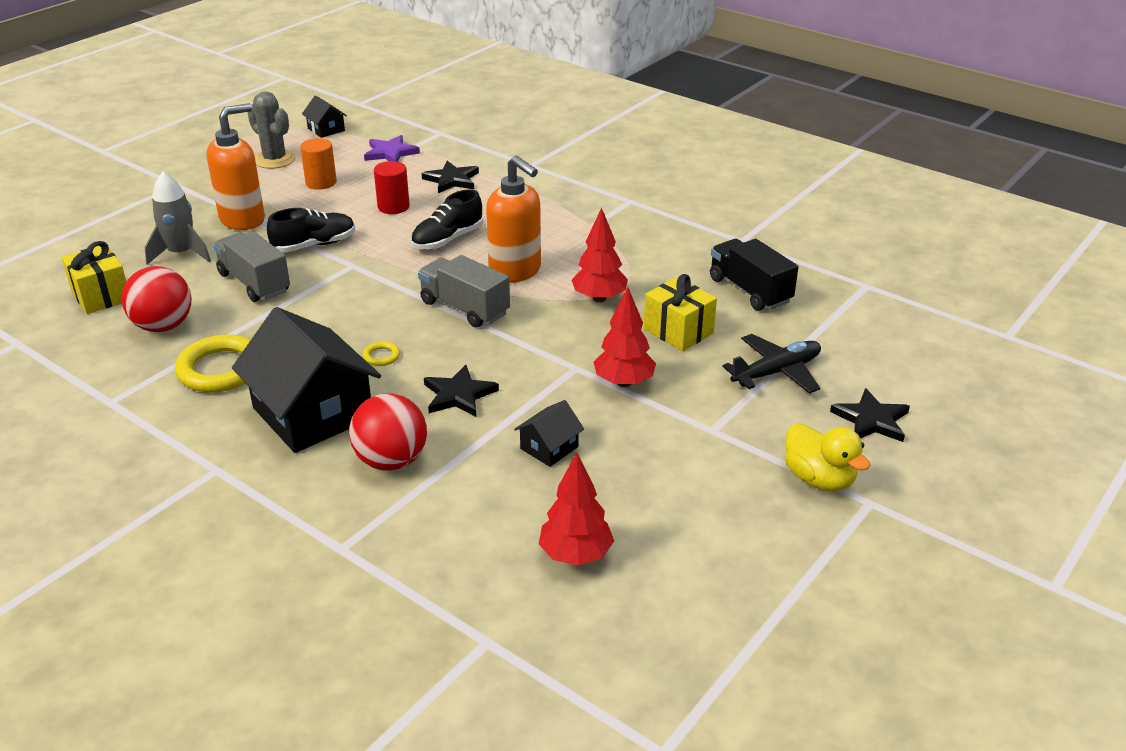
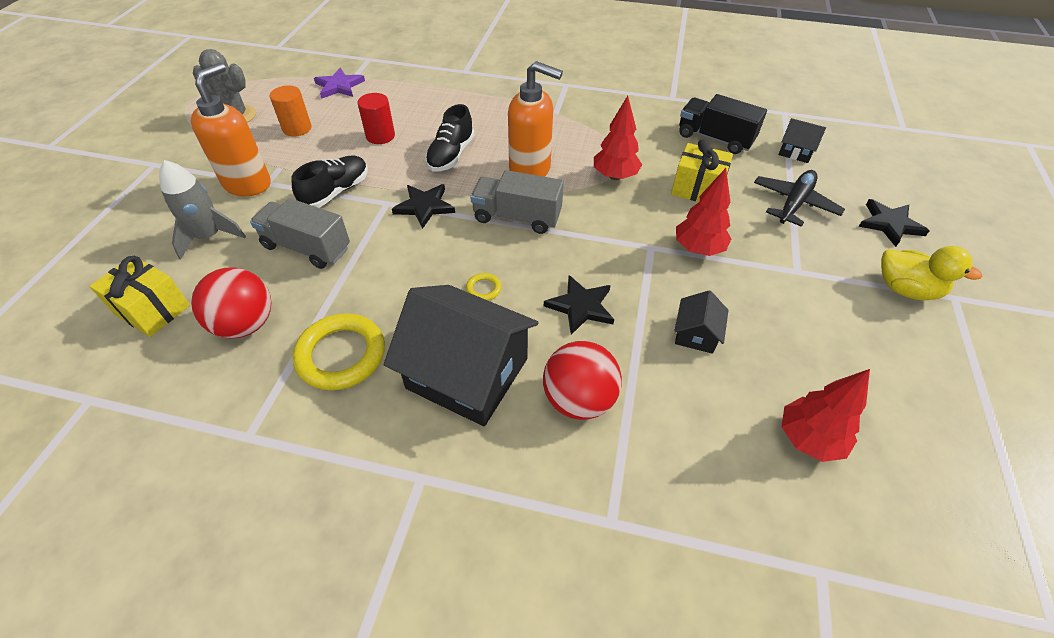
camera: 25 degrees left, 15 degrees up
black house [302,95,347,138] -> black house moved to [778,118,826,163]
black star [422,161,479,193] -> black star moved to [392,184,455,229]

